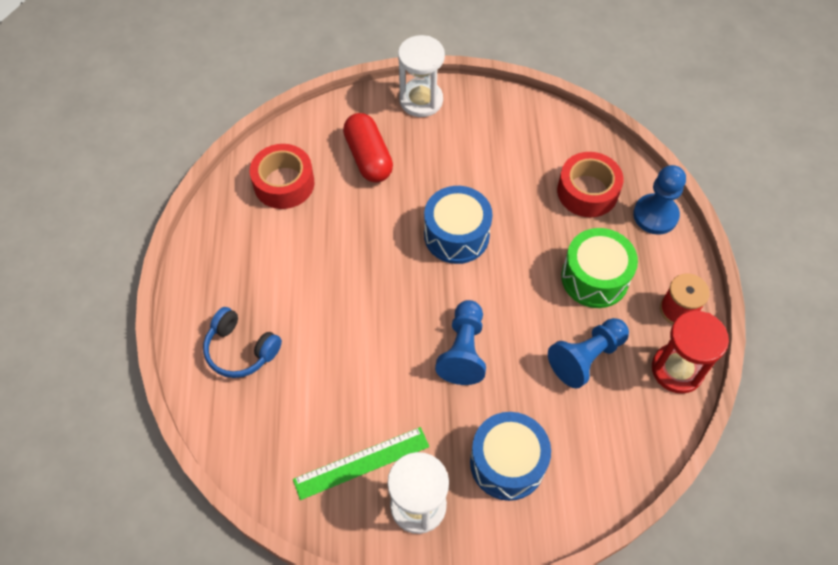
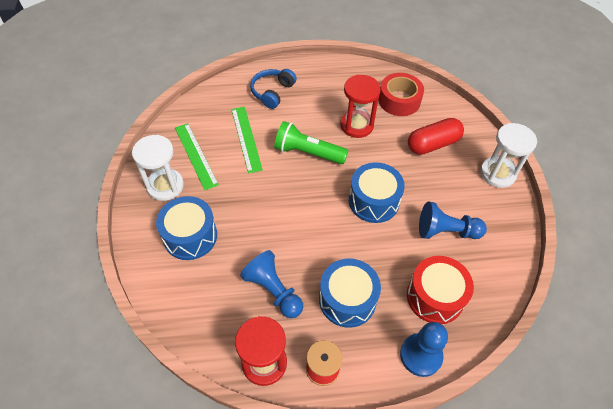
camera: 85 degrees right, 5 degrees down
blue pawn [435,300,486,385] -> blue pawn moved to [419,201,487,239]
red tape [557,152,624,217] -> red drum [407,256,474,324]
green drum [561,228,638,308] -> blue drum [319,259,381,328]
none -> green ruler [231,107,263,173]
none -> green flashlight [274,121,349,164]
none -> red hourglass [340,75,381,138]

